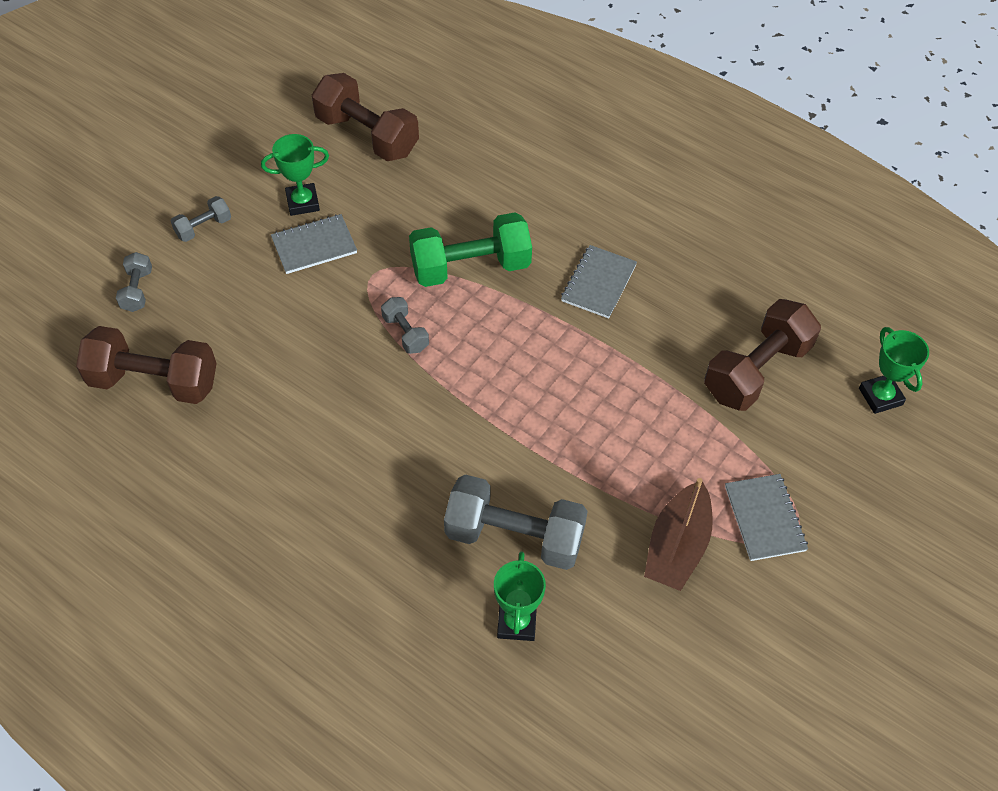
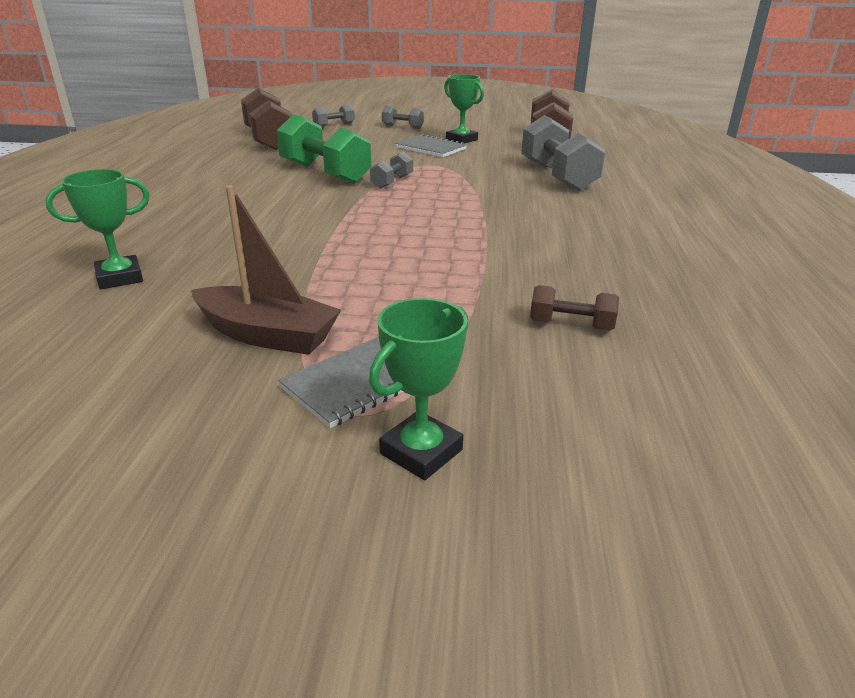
camera: 60 degrees right, 25 degrees down
green dumbbell [409,212,532,287] -> green dumbbell moved to [276,114,371,184]
grey dumbbell [444,474,588,570] -> grey dumbbell moved to [521,115,605,192]
grey notebook [561,245,637,319] -> none
brown boat [644,478,713,591] -> brown boat turned 150 degrees counterclockwise [191,185,341,355]
brown dumbbell [704,299,821,411] -> brown dumbbell [530,285,619,331], size x0.49
green trophy [859,327,929,414] -> green trophy moved to [369,298,469,480]

